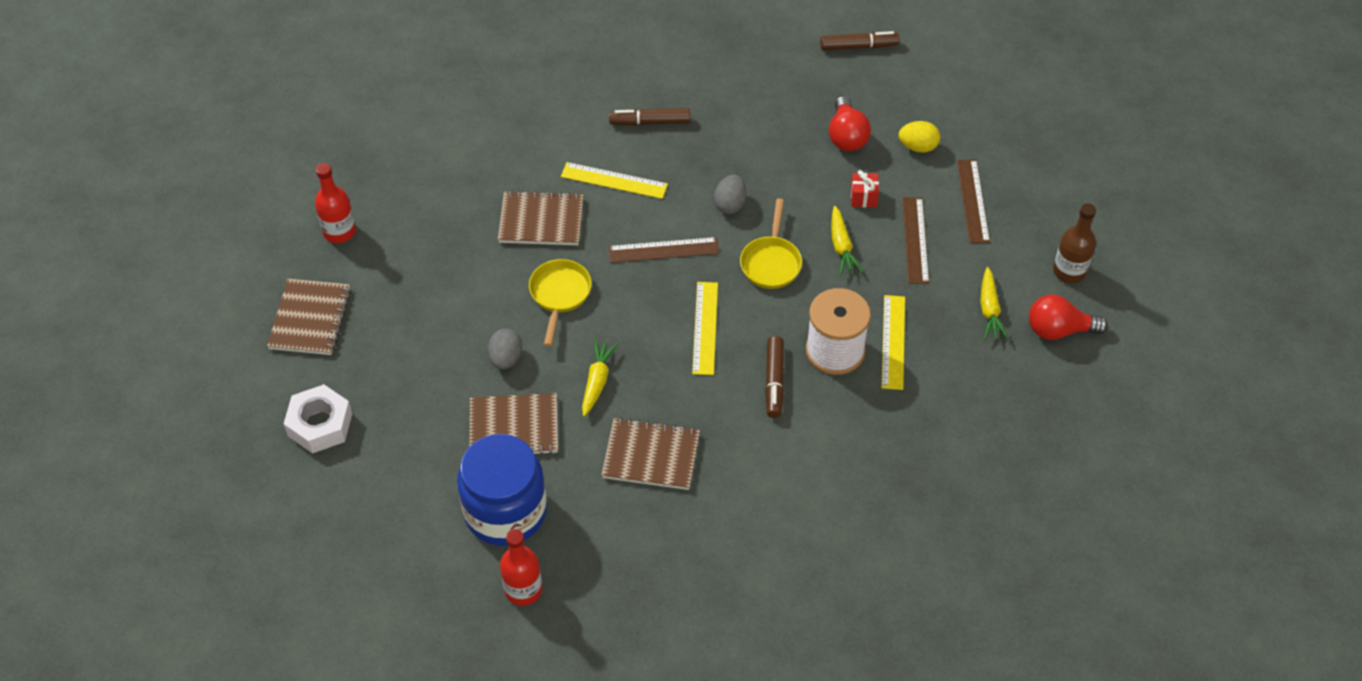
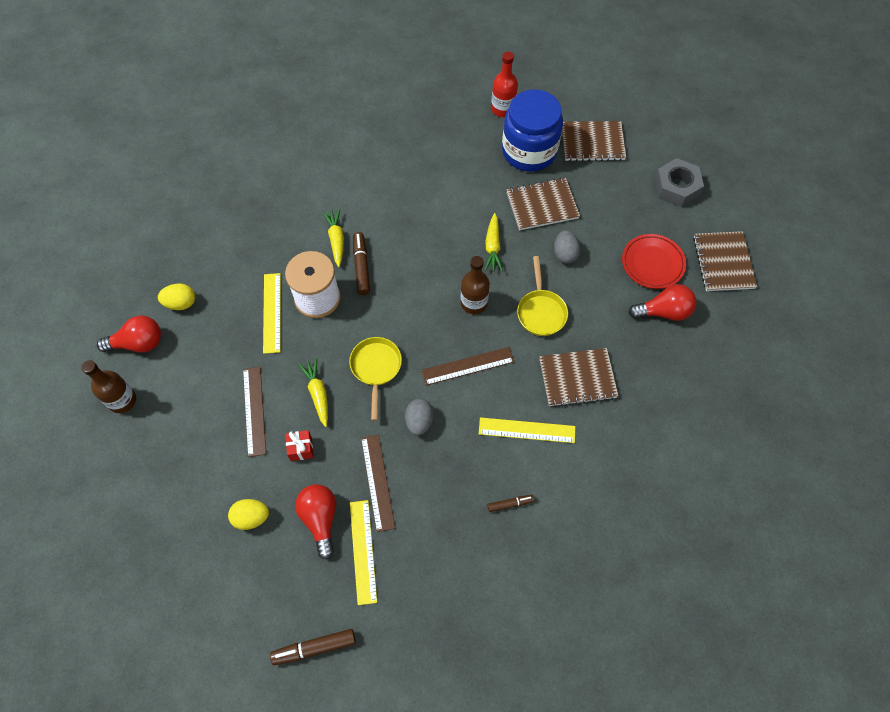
camera: 170 degrees right, 10 degrees up
white nut [284,384,352,454] -> grey nut [654,158,704,207]
red bottle [315,163,356,243] -> none
brown notebook [601,417,700,490] -> brown notebook moved to [562,121,626,161]
brown marker [609,108,690,126] -> brown marker [488,495,535,512], size x0.60
yellow ruler [692,282,718,375] -> yellow ruler moved to [350,500,377,605]
brown ruler [957,159,990,243] -> brown ruler moved to [361,434,395,532]
yellow carrot [980,267,1008,340] -> yellow carrot moved to [322,208,344,267]
none -> yellow egg [158,283,195,310]
none -> brown bottle [461,256,490,314]
none -> red plate [622,234,686,289]
none -> red light bulb [629,284,696,321]

